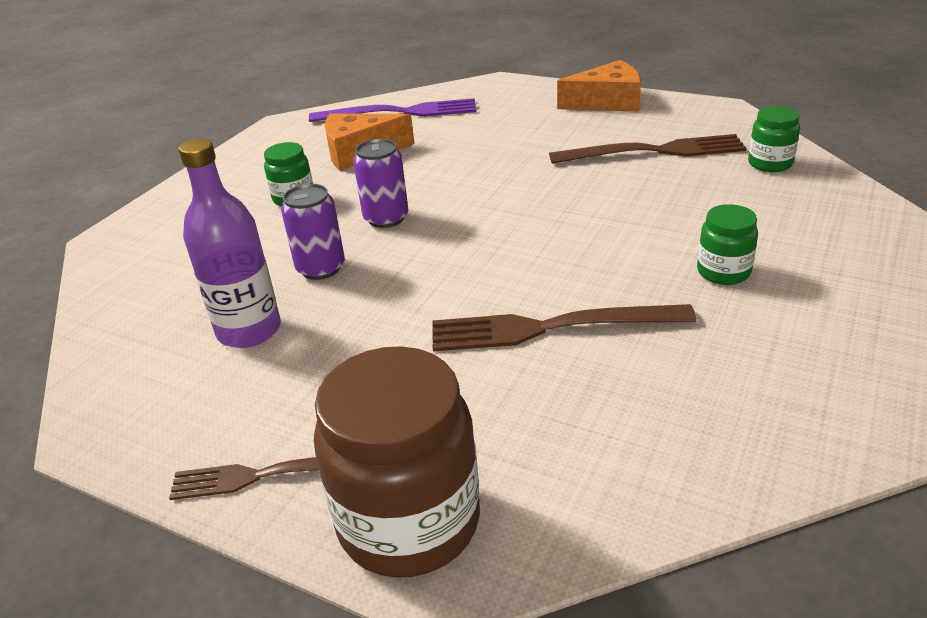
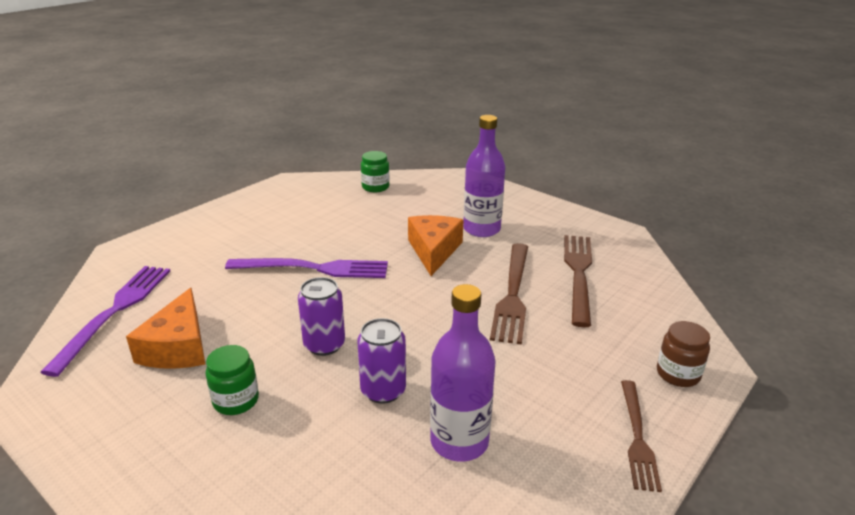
camera: 80 degrees left, 5 degrees down
brown jar [314,346,480,578] -> brown jar [657,321,710,387], size x0.50
brown fork [549,134,747,164] -> brown fork moved to [564,235,592,327]
orange cheese [557,60,641,112] -> orange cheese moved to [408,215,463,276]
green jar [697,204,758,285] -> purple bottle [463,115,505,237]
none -> purple fork [225,258,388,278]

